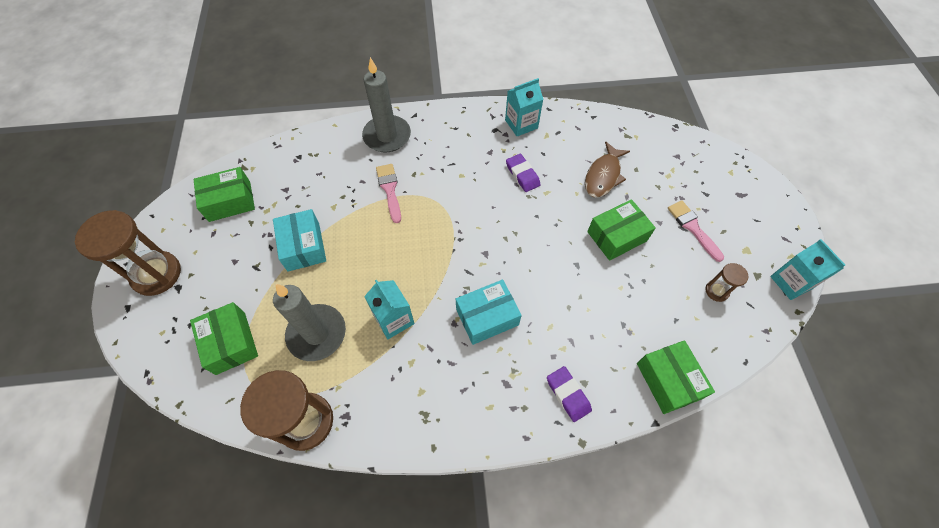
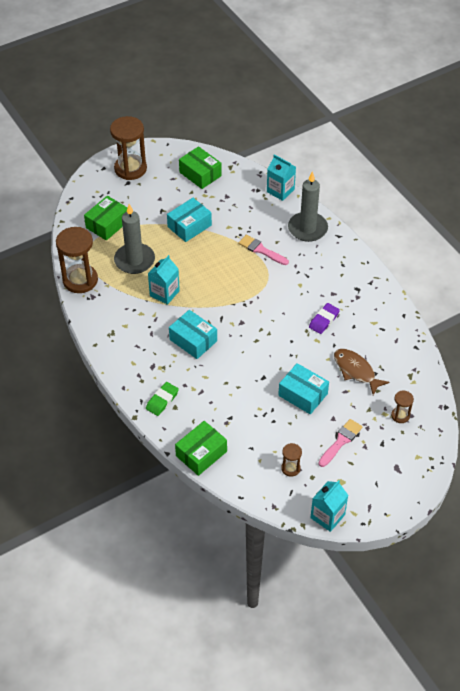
camera: 65 degrees right, 10 degrees down
pink brush [376,164,401,223] -> pink brush turned 105 degrees counterclockwise [238,235,289,265]
turquoise carton [505,78,544,136] -> turquoise carton moved to [267,154,296,201]
purple eraser [547,366,592,422] -> green eraser [146,382,179,416]
brown fish [585,141,630,198] -> brown fish turned 45 degrees clockwise [334,349,390,395]
green box [587,199,656,261] -> turquoise box [278,363,329,414]
none -> brown hourglass [391,391,414,423]

